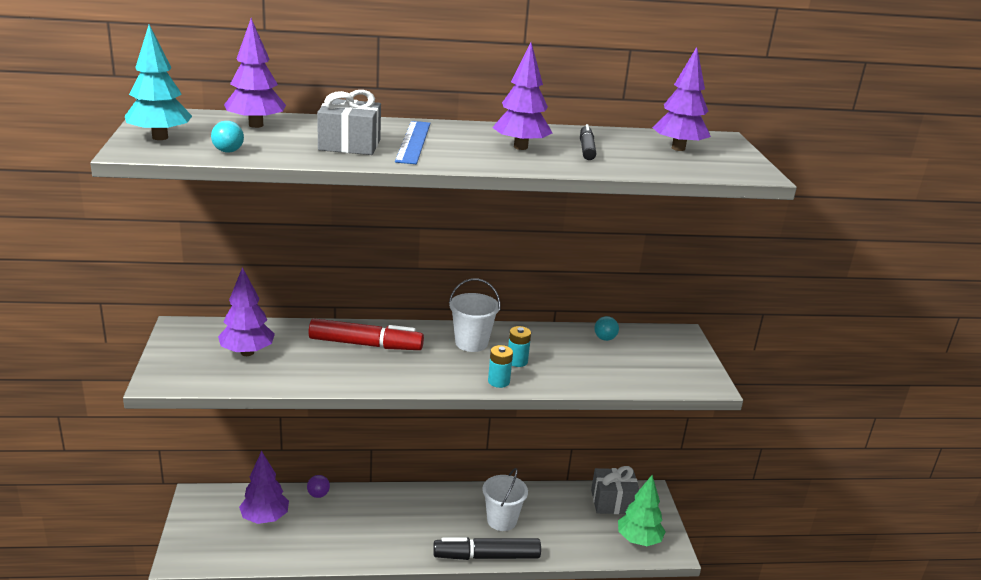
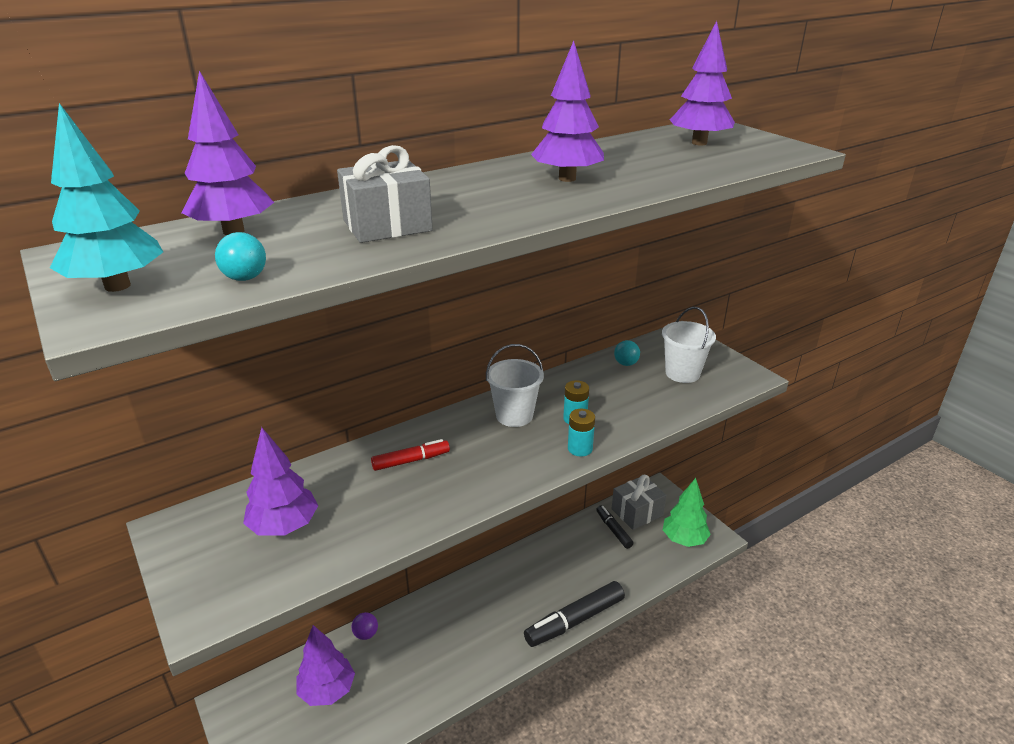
camera: 25 degrees left, 5 degrees up
red marker [308,318,424,350] -> red marker [371,439,450,471], size x0.57
blue ruler [395,121,431,164] -> none
white bucket [482,468,528,531] -> white bucket moved to [662,307,716,383]
black marker [580,124,596,160] -> black marker moved to [596,505,634,549]

